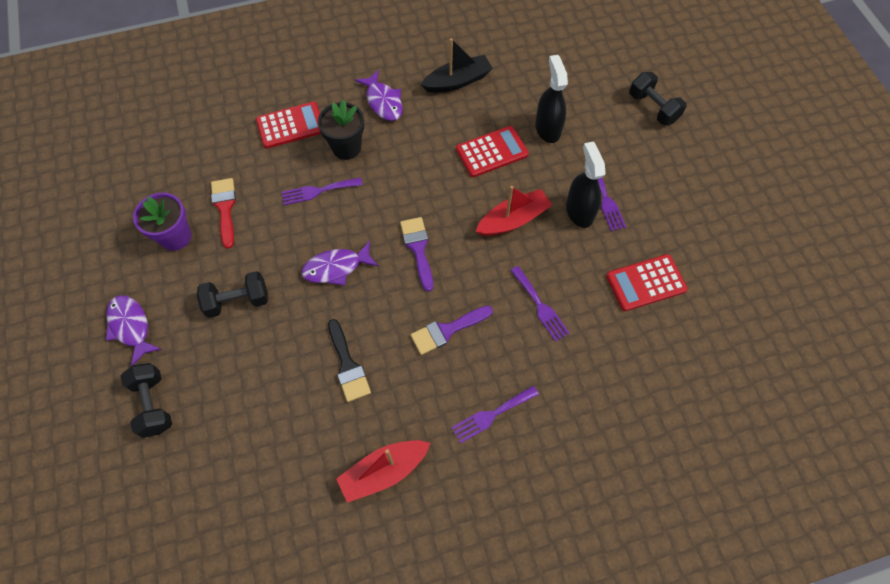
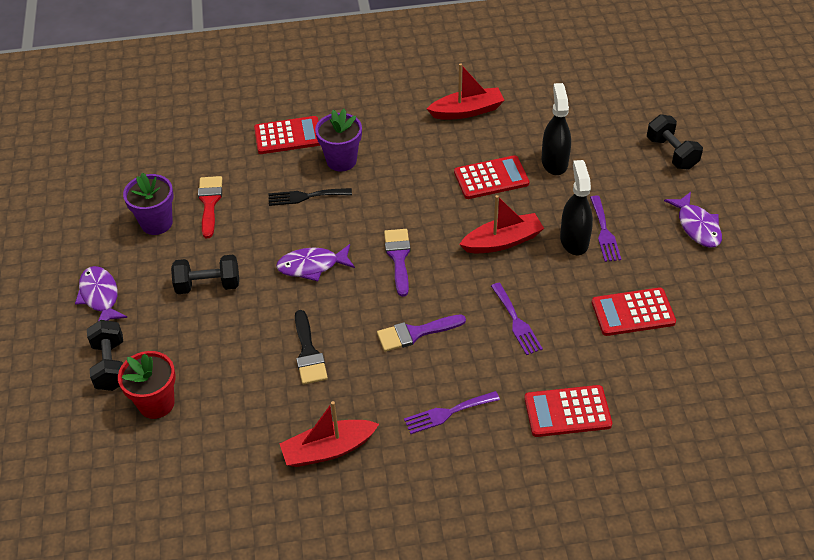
camera: 10 degrees right, 15 degrees down
purple fork [282,178,363,205] -> black fork [269,188,352,206]
black flower pot [318,100,364,160] -> purple flower pot [315,109,362,172]
purple fish [355,70,403,121] -> purple fish moved to [664,192,722,248]
black boat [421,38,493,93] -> red boat [427,63,505,119]
none -> red flower pot [118,351,176,419]
none -> red calculator [524,385,612,437]

